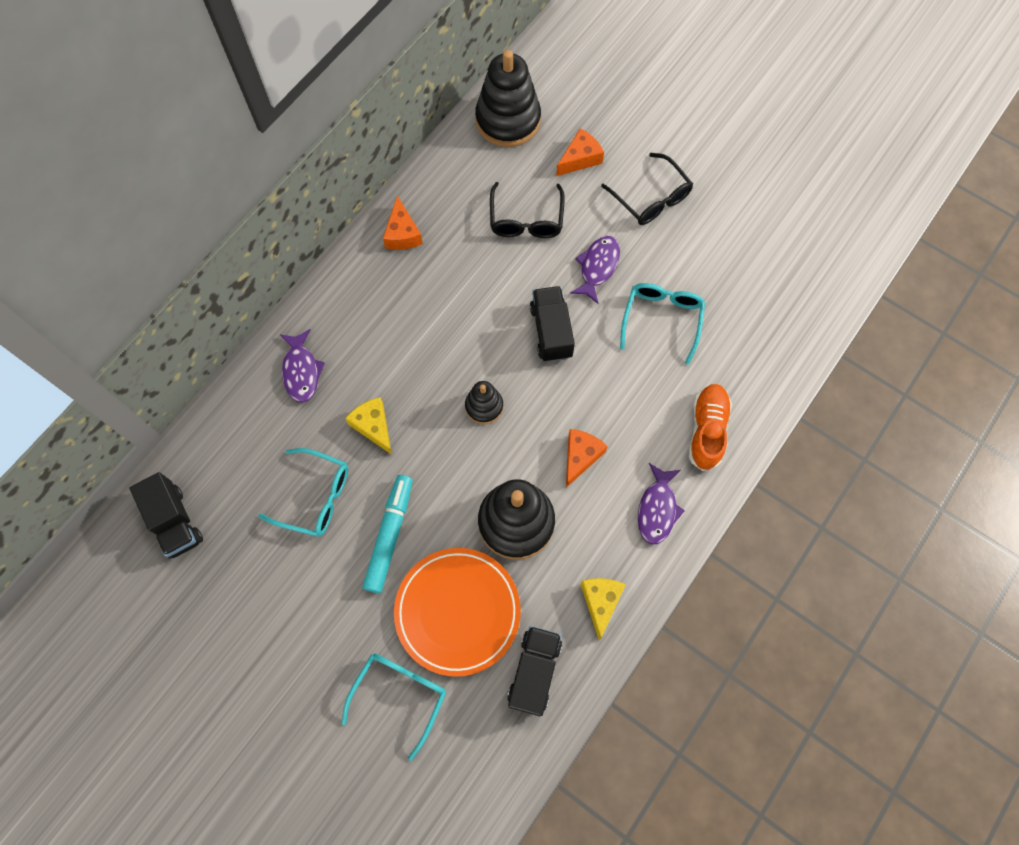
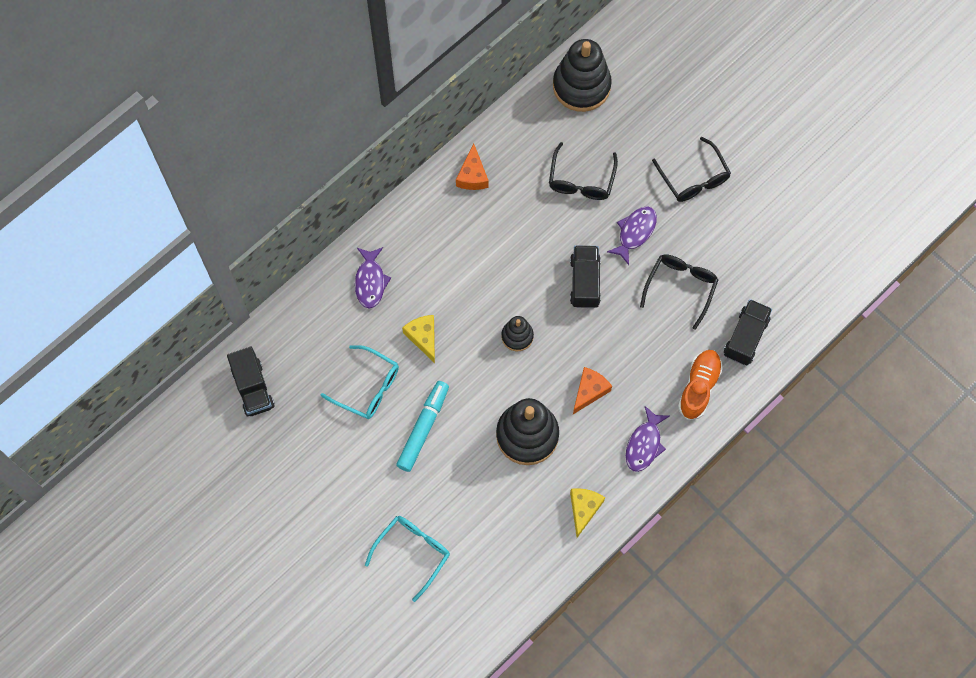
camera: 10 degrees right, 0 degrees up
orange plate [394,548,521,677] -> none
black truck [508,626,562,716] -> black truck moved to [724,299,772,366]
orange cheese [556,128,604,176] -> none
turquoise glasses [620,283,705,365] -> black glasses [640,254,719,330]

